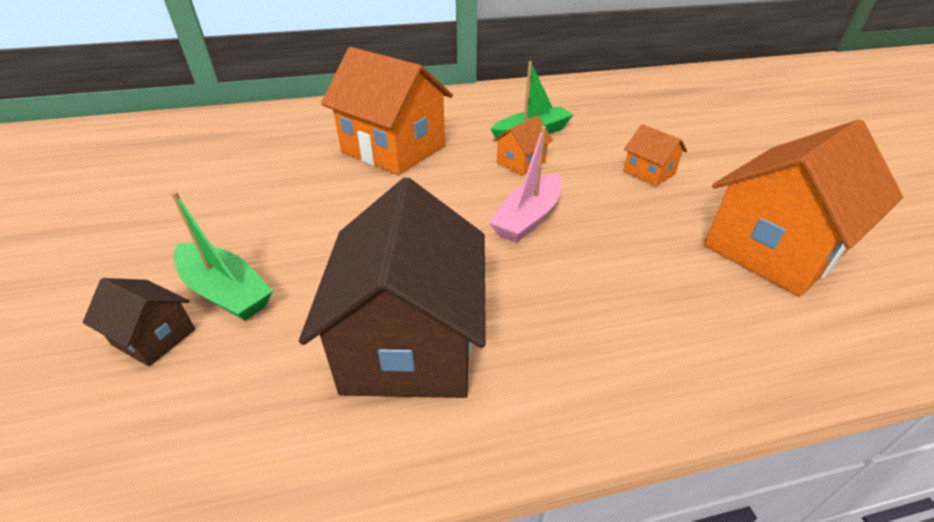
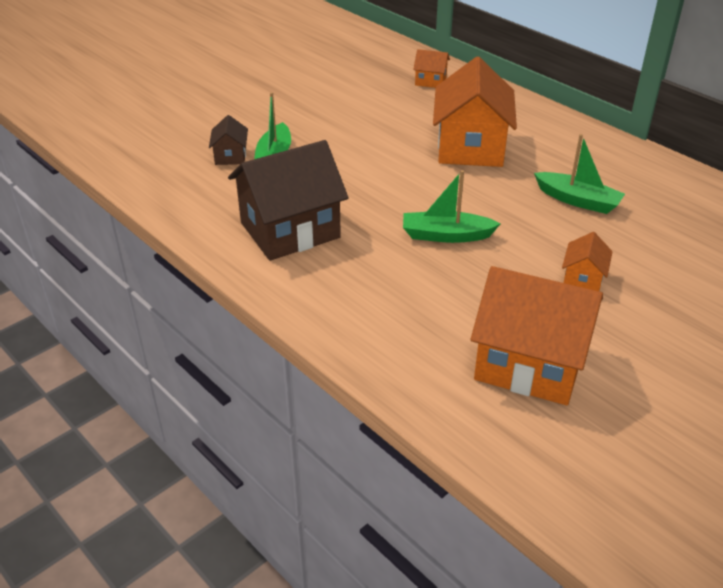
camera: 60 degrees right, 0 degrees up
pink boat [489,126,562,243] -> green boat [403,170,501,243]
orange house [493,116,553,175] -> orange house moved to [413,49,450,88]

